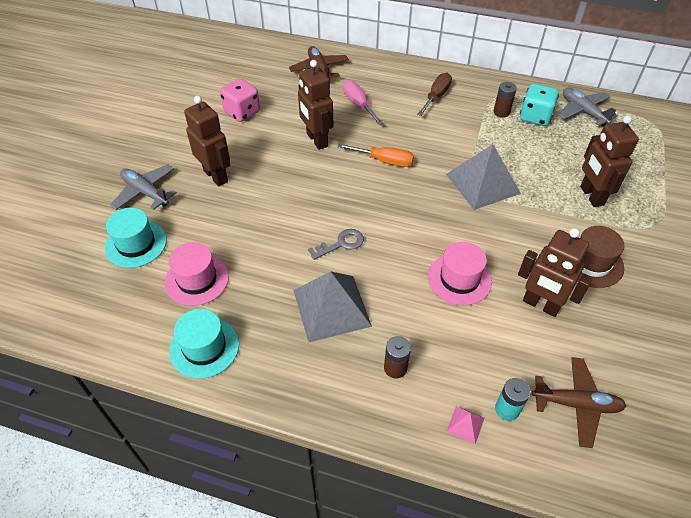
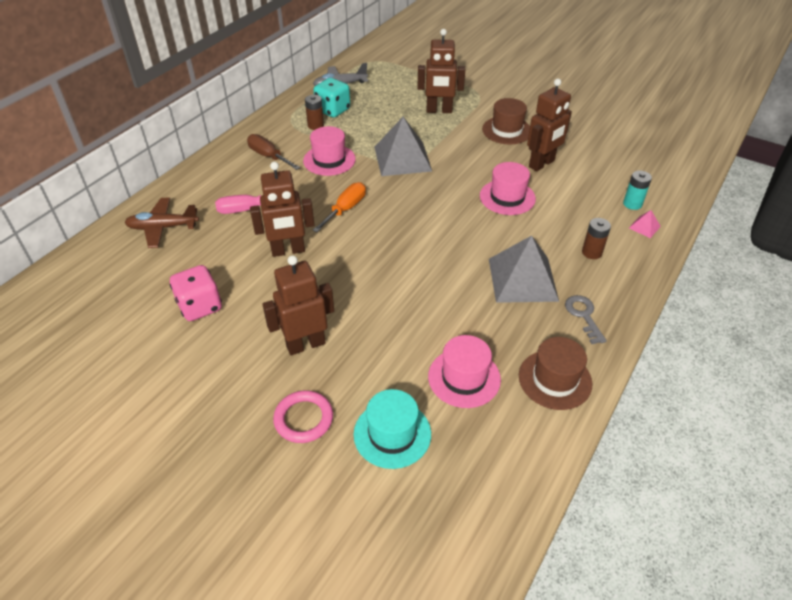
camera: 75 degrees left, 5 degrees down
grey plane [110,164,177,210] -> pink ring [273,390,333,443]
turquoise hat [169,309,239,379] -> brown hat [519,337,592,410]
grey key [308,229,364,260] -> grey key moved to [565,295,607,344]
brown plane [531,357,626,448] -> none
none -> pink hat [303,126,356,176]

